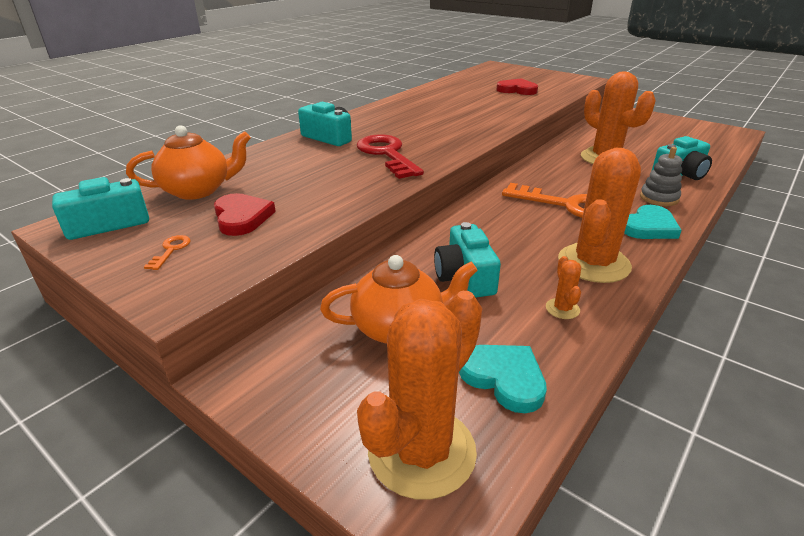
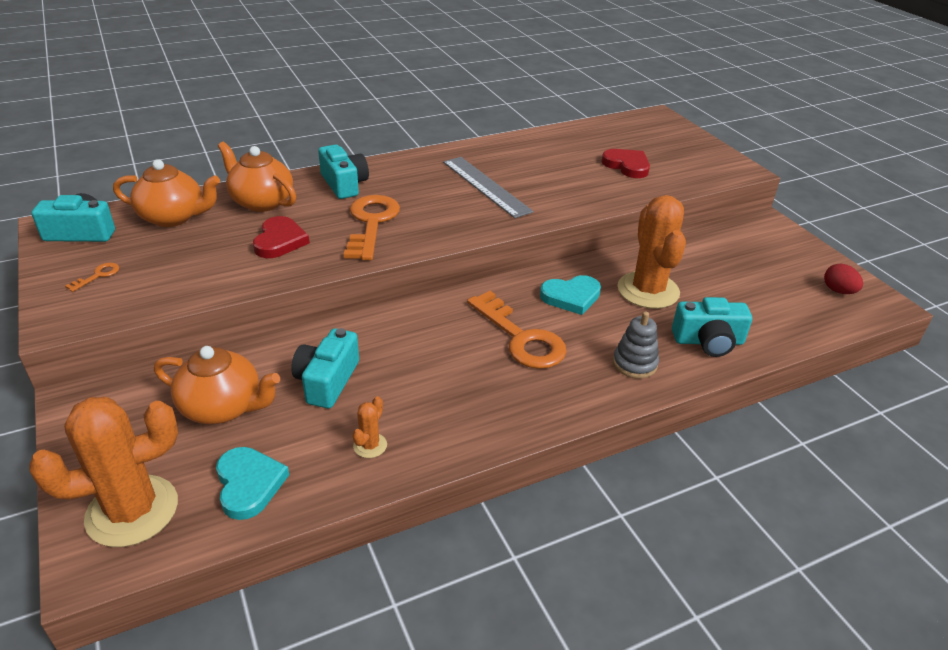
camera: 25 degrees right, 5 degrees up
red heart [214,193,276,236] -> red heart moved to [253,216,310,258]
red key [357,134,424,179] -> orange key [344,195,400,260]
orange cactus [558,148,641,283] -> none
turquoise heart [624,205,682,239] -> turquoise heart moved to [540,275,601,315]
none -> orange teapot [218,142,296,212]
none -> grey ruler [443,157,534,218]
none -> red egg [824,264,863,294]

